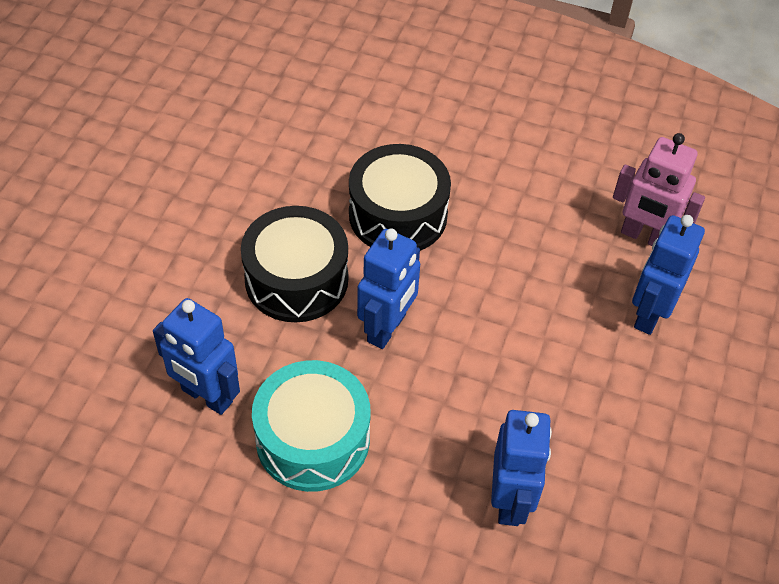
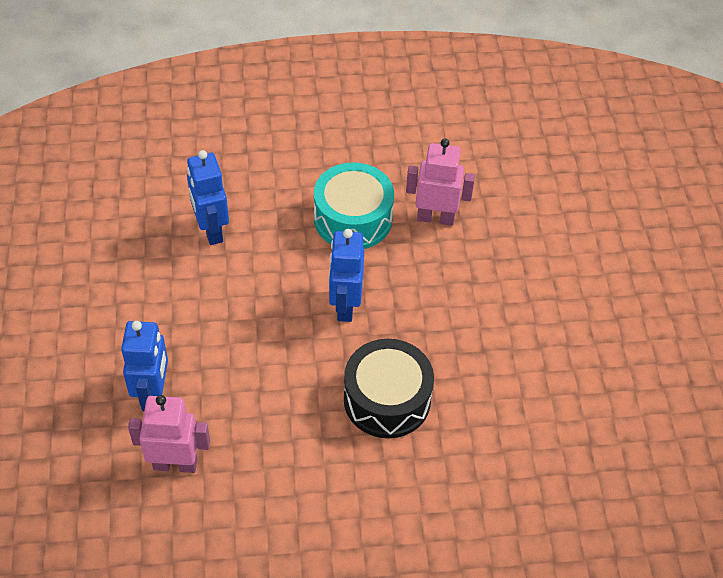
camera: 155 degrees right, 0 degrees up
blue robot [153,298,240,415] -> pink robot [406,139,475,226]
black drum [241,206,348,322] -> none

